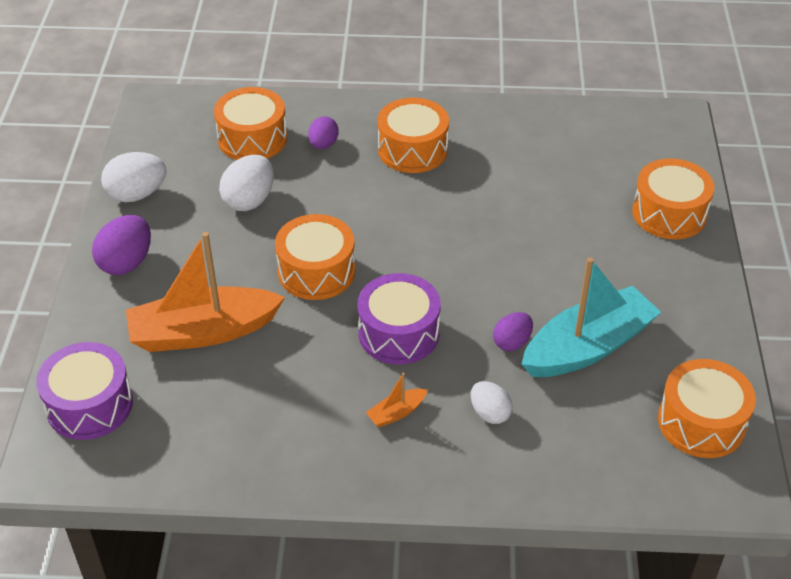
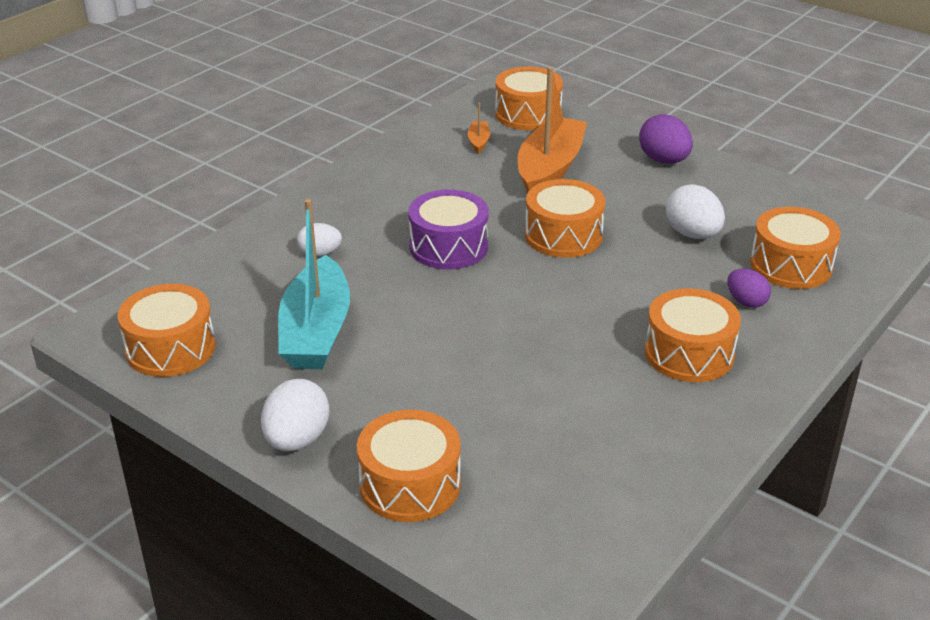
camera: 125 degrees right, 10 degrees down
purple drum [36,342,133,440] -> orange drum [495,67,563,130]
white egg [101,152,166,202] -> white egg moved to [261,379,329,451]
orange boat [366,373,428,427] -> orange boat moved to [468,103,490,154]
purple egg [493,312,533,351] -> none

